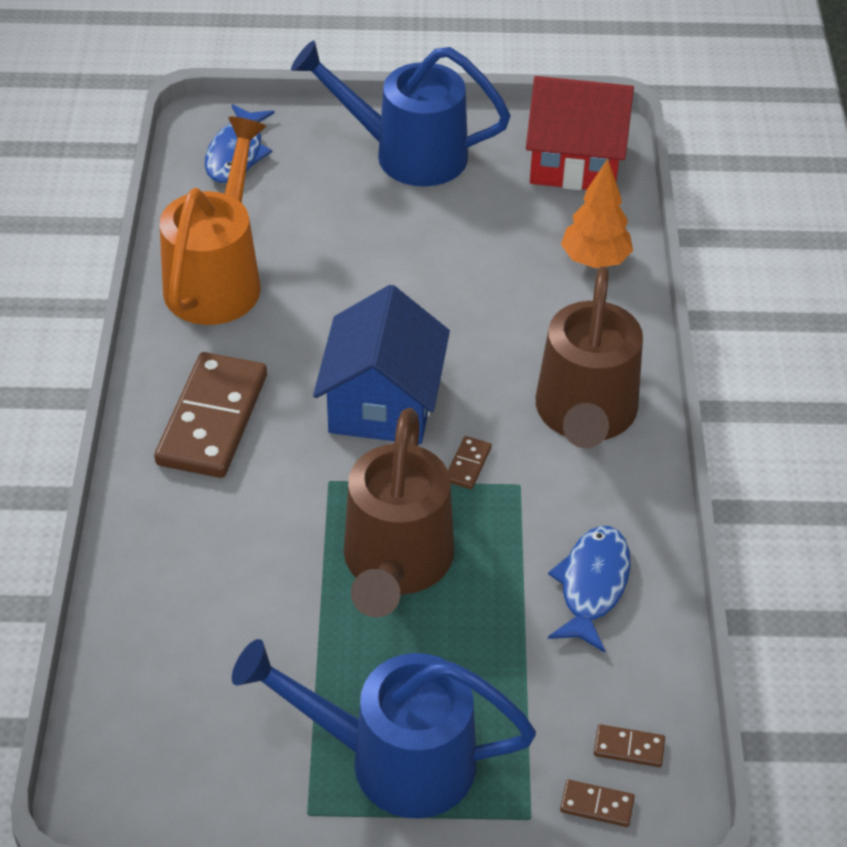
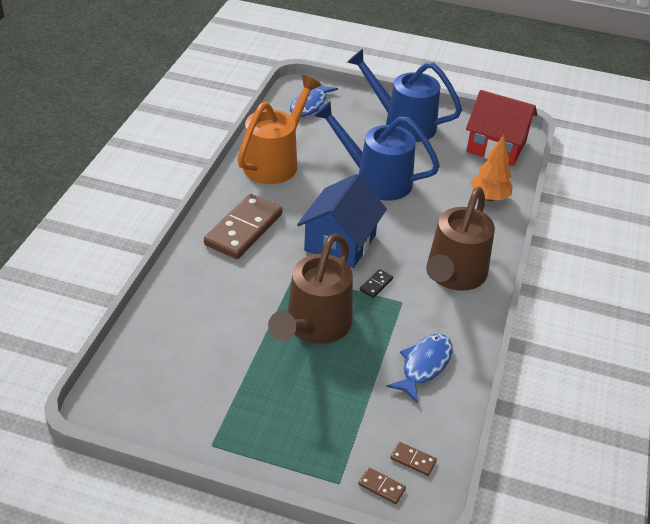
camera: 15 degrees right, 5 degrees down
blue watering can [232,639,536,819] -> blue watering can moved to [314,101,440,201]
brown domino [448,436,492,489] -> black domino [360,269,393,298]

